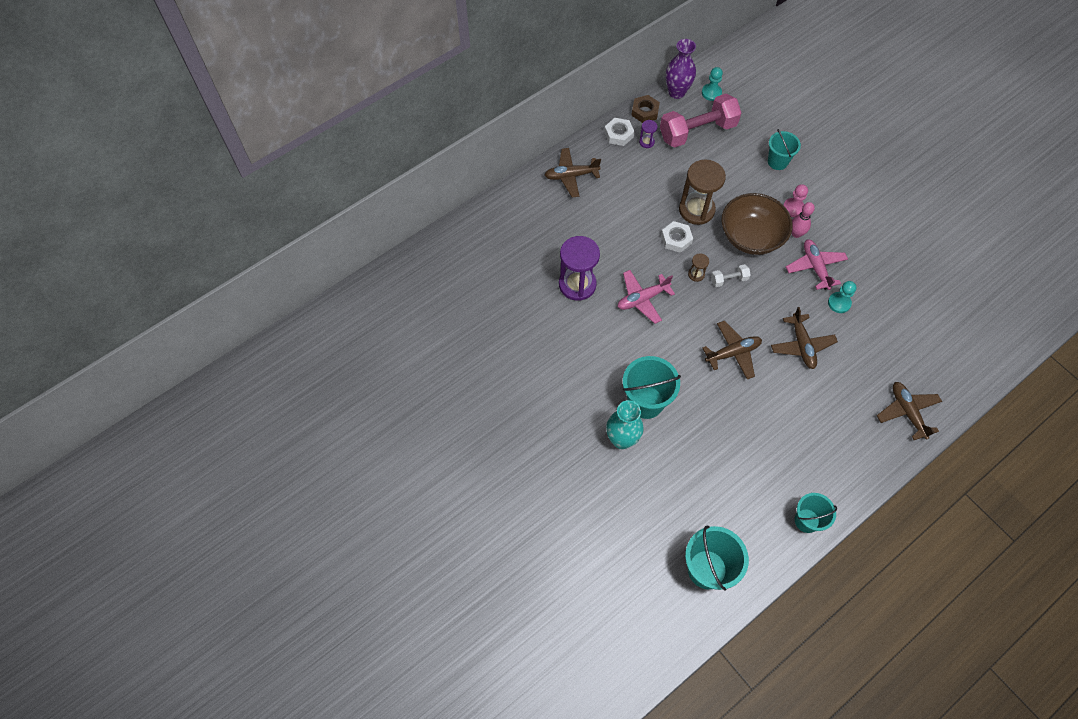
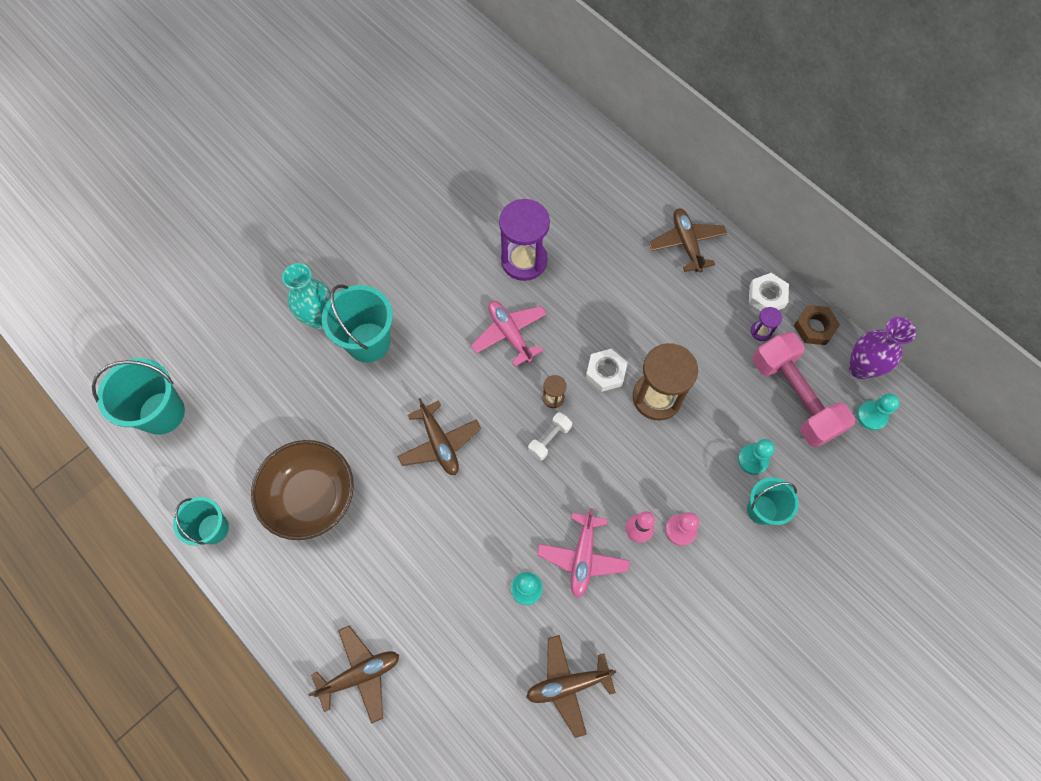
camera: 85 degrees right, 5 degrees up
white dumbbell [711,264,751,287] -> white dumbbell turned 60 degrees clockwise [528,412,572,461]
brown bowl [721,193,793,255] -> brown bowl moved to [251,440,354,540]
brown plane [771,307,838,369] -> brown plane moved to [526,635,616,738]
pink plane [786,240,848,290] -> pink plane turned 120 degrees clockwise [537,508,630,598]
none -> turquoise pawn [738,439,775,475]

